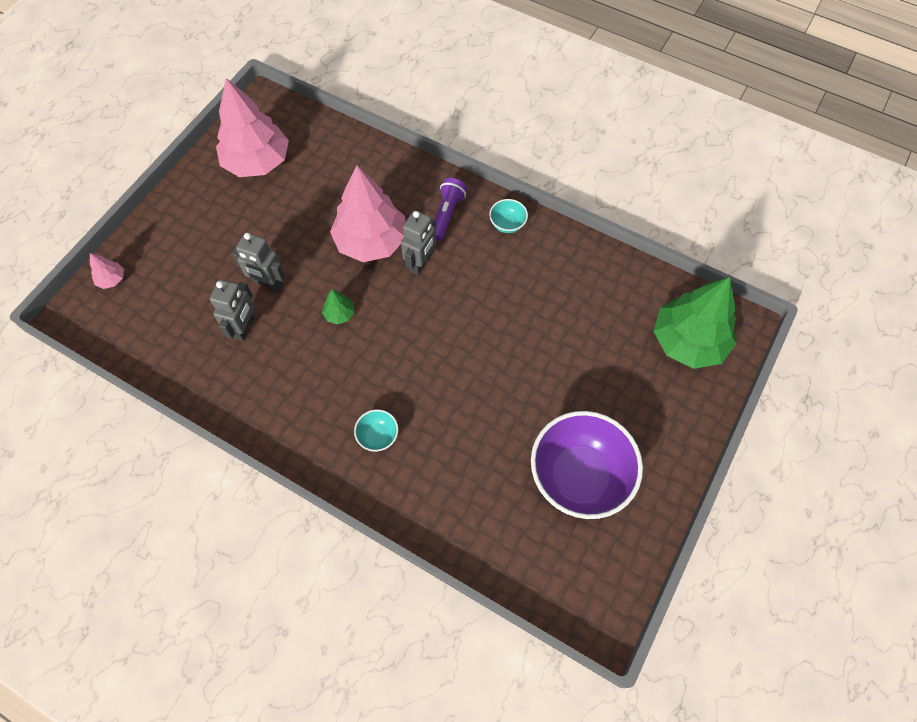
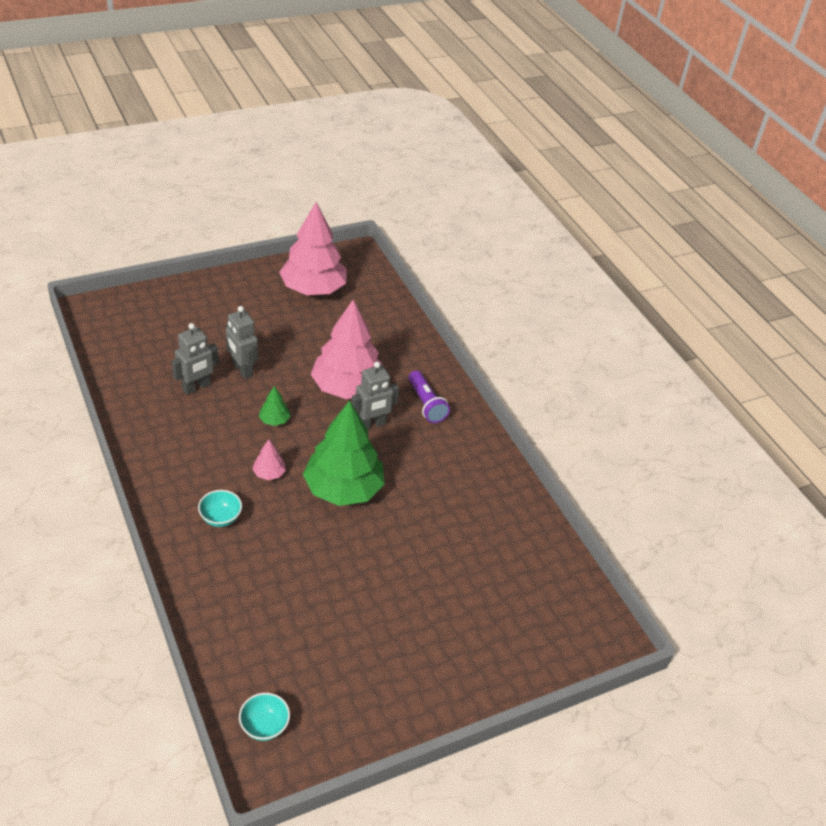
camera: 30 degrees right, 20 degrees down
pink tree [90,253,124,289] -> pink tree moved to [252,440,286,480]
purple flashlight [435,178,467,241] -> purple flashlight turned 105 degrees clockwise [409,371,450,423]
turquoise bowl [489,199,528,233] -> turquoise bowl moved to [239,693,290,741]
purple bowl [531,411,643,519] -> none
green tree [653,277,737,369] -> green tree moved to [303,400,385,506]

